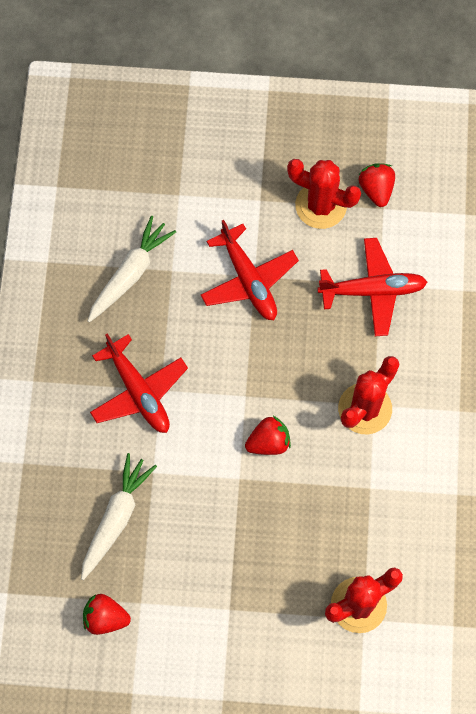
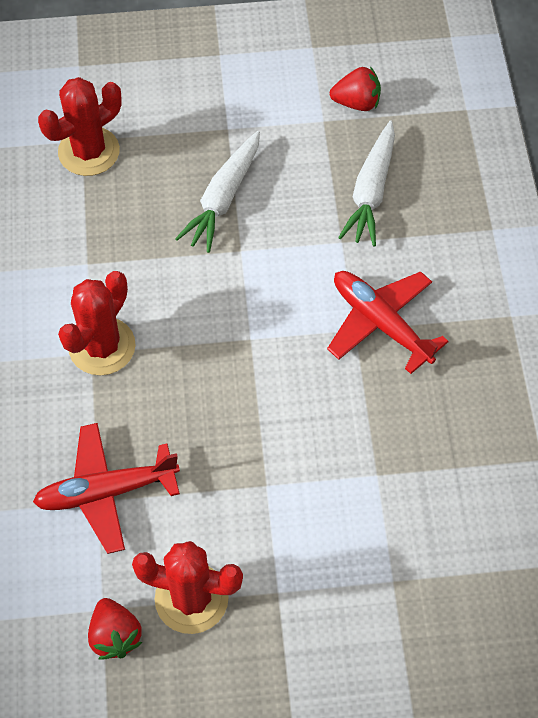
camera: 170 degrees right, 10 degrees down
white carrot [88,216,176,322] -> white carrot moved to [175,131,260,253]
red plane [201,220,299,320] -> none
red strawberry [245,416,291,455] -> none

